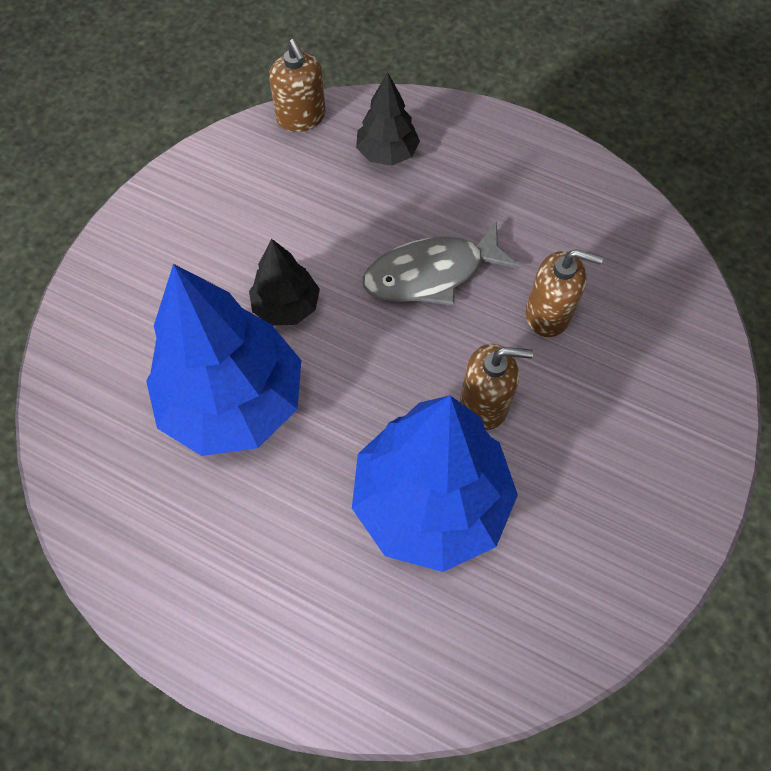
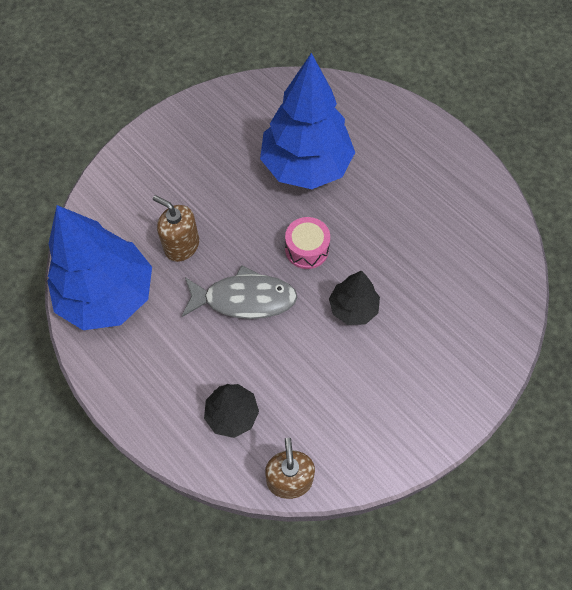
camera: 160 degrees left, 0 degrees up
blue tree [146,264,301,456] -> blue tree moved to [47,205,152,330]
brown soap dispenser [460,344,533,430] -> none
none -> pink drum [285,217,330,269]

